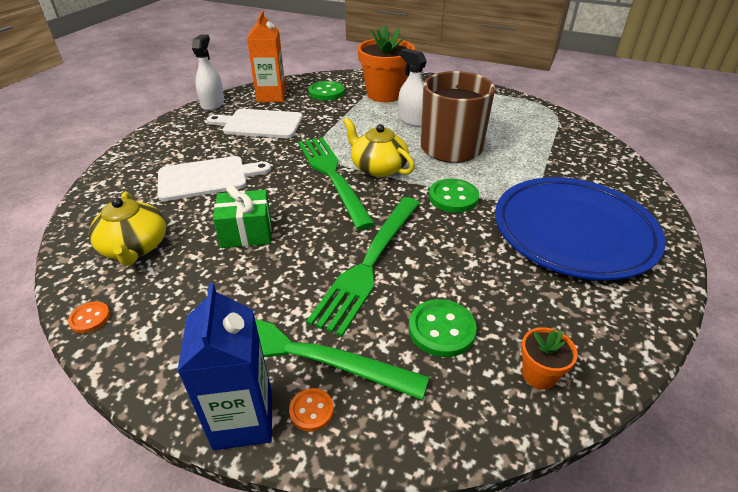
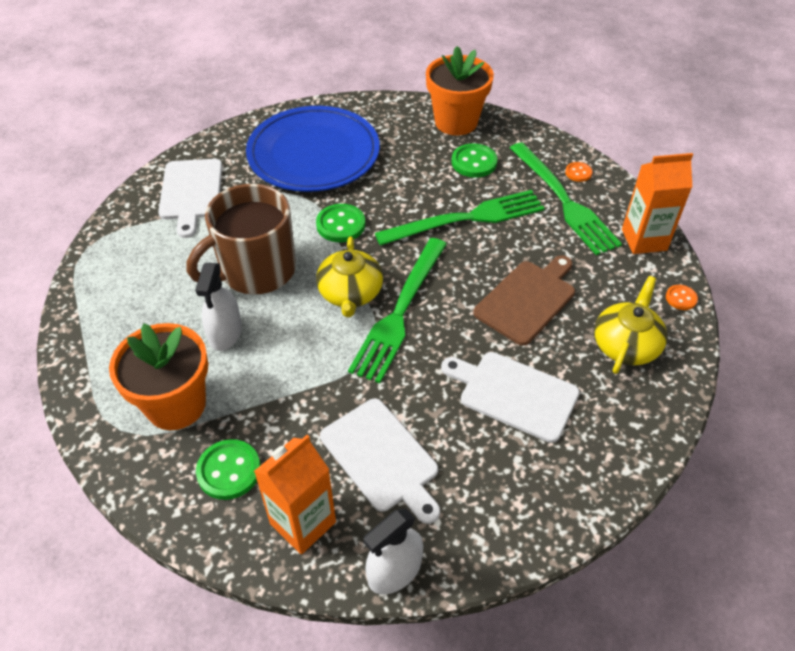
camera: 135 degrees left, 10 degrees up
blue carton [177,283,272,450] -> none
green gift [213,185,271,248] -> brown cutting board [473,255,575,346]
orange flower pot [521,327,578,390] -> orange flower pot [426,46,494,136], size x2.14
none -> white cutting board [158,159,222,238]
none -> orange carton [622,153,693,254]

